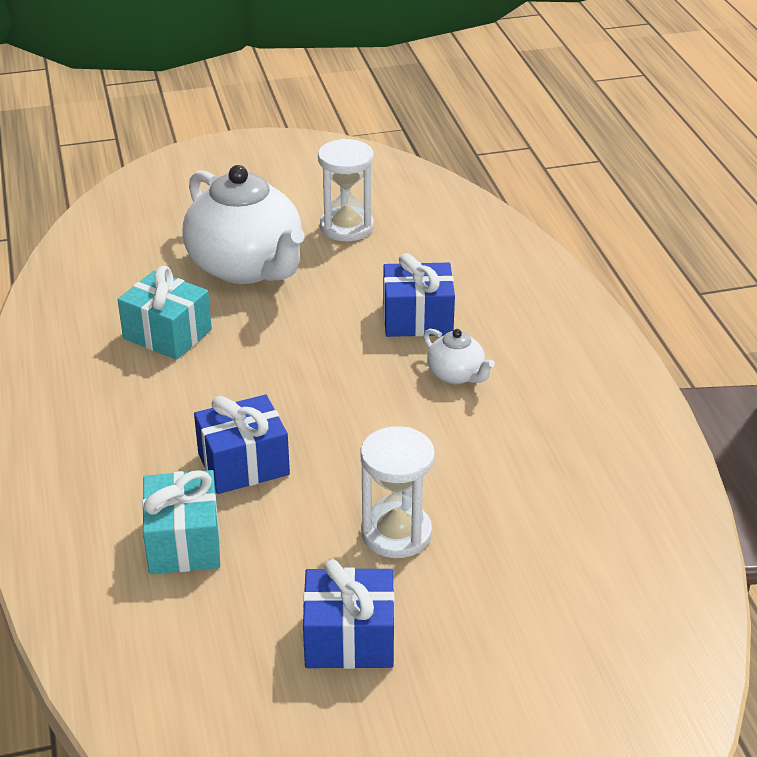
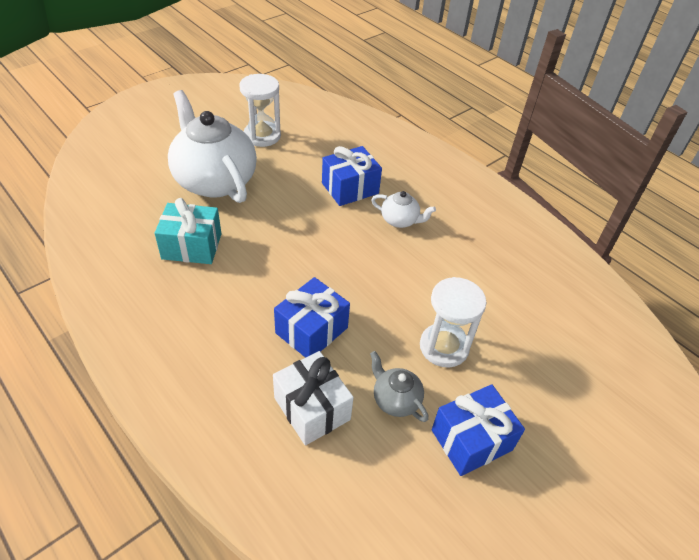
camera: 30 degrees left, 10 degrees up
turquoise gift [142,470,220,574] -> white gift [273,351,354,446]
white teapot [183,165,305,284] -> white teapot turned 150 degrees counterclockwise [168,90,257,203]
none -> grey teapot [370,351,429,422]

